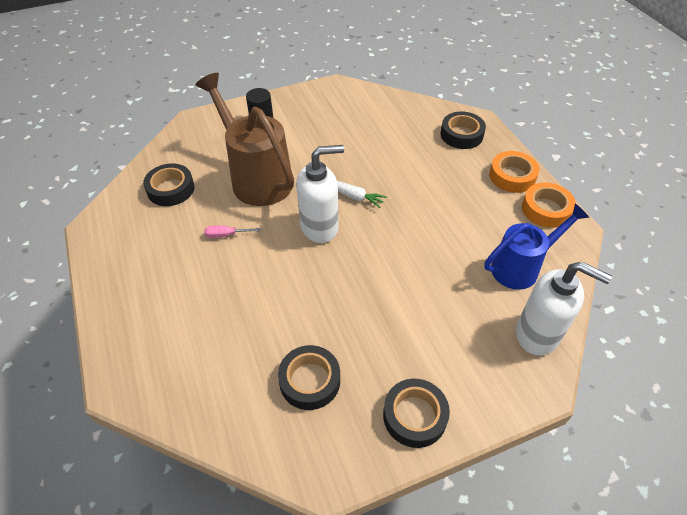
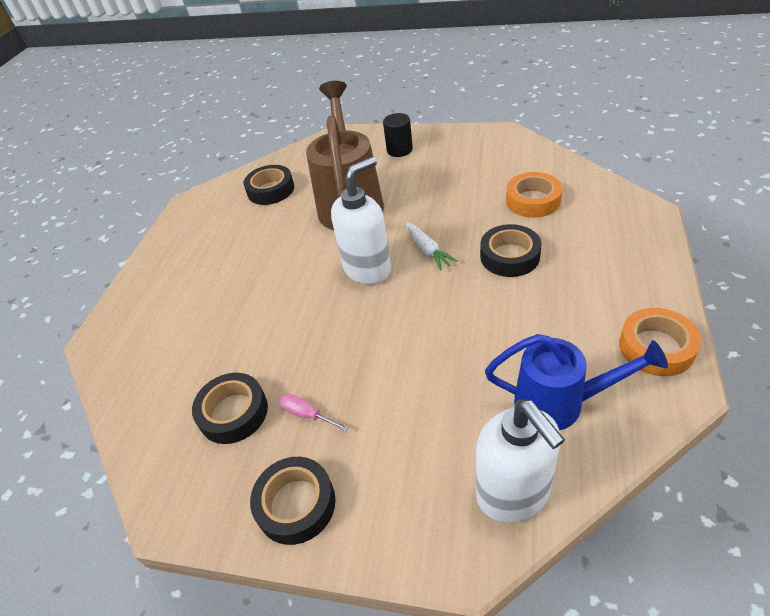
camera: 40 degrees right, 5 degrees down
pink screwdriver [204,226,261,238] -> pink screwdriver moved to [280,394,349,431]
white soap dispenser [296,145,344,243] -> white soap dispenser turned 60 degrees counterclockwise [331,157,391,284]
black tape [441,112,486,149] -> black tape moved to [480,224,542,277]
orange tape [489,151,539,193] -> orange tape moved to [506,172,562,218]

